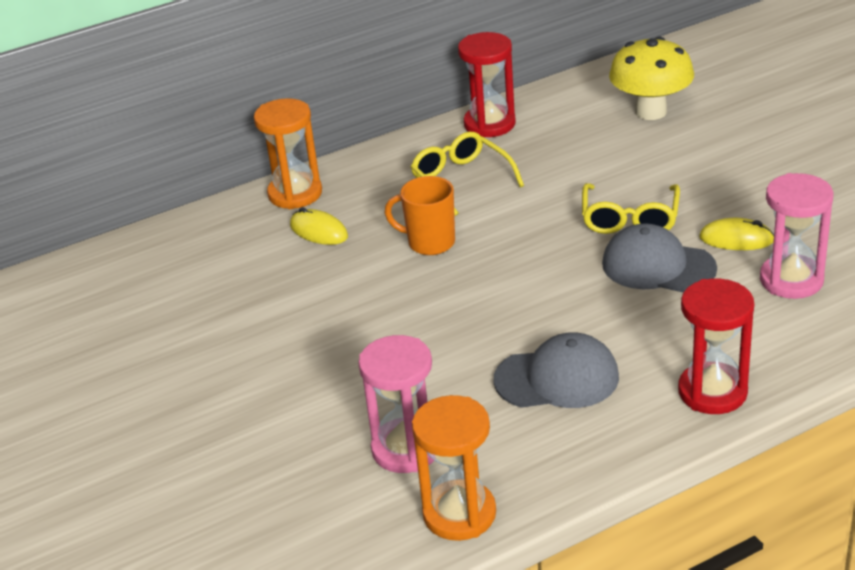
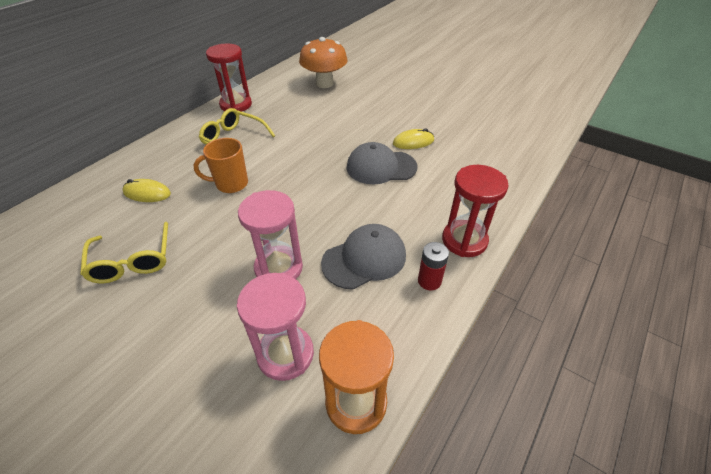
camera: 30 degrees left, 10 degrees up
orange hourglass [254,98,322,209] -> none
yellow glasses [582,183,680,234] -> yellow glasses moved to [80,222,168,283]
yellow mushroom [609,36,694,120] -> orange mushroom [299,37,347,88]
pink hourglass [760,173,833,299] -> pink hourglass moved to [238,190,303,279]
none -> red battery [418,242,449,290]

